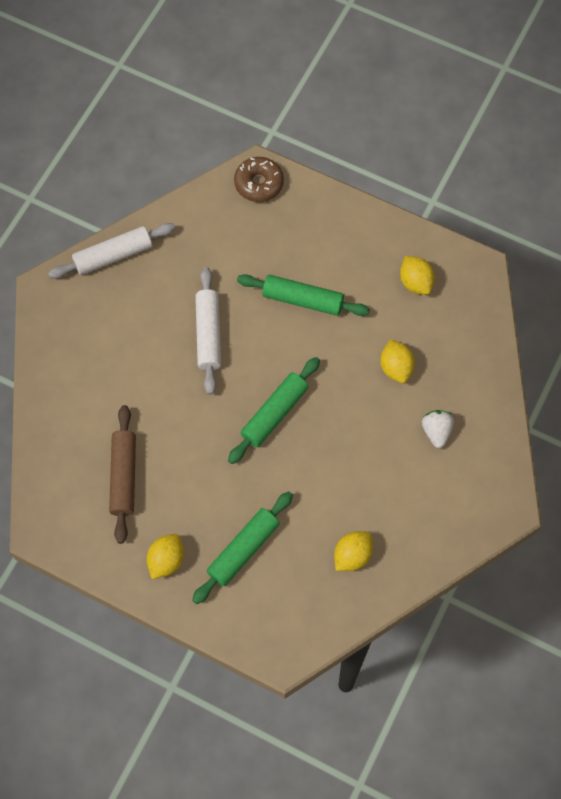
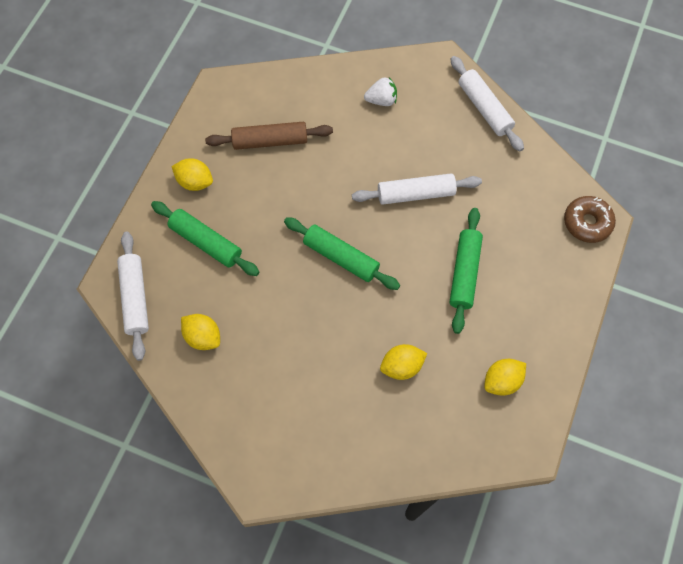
camera: 85 degrees right, 0 degrees up
white strawberry [422,410,454,448] -> white strawberry moved to [364,77,397,106]
none -> white rolling pin [117,232,149,361]

